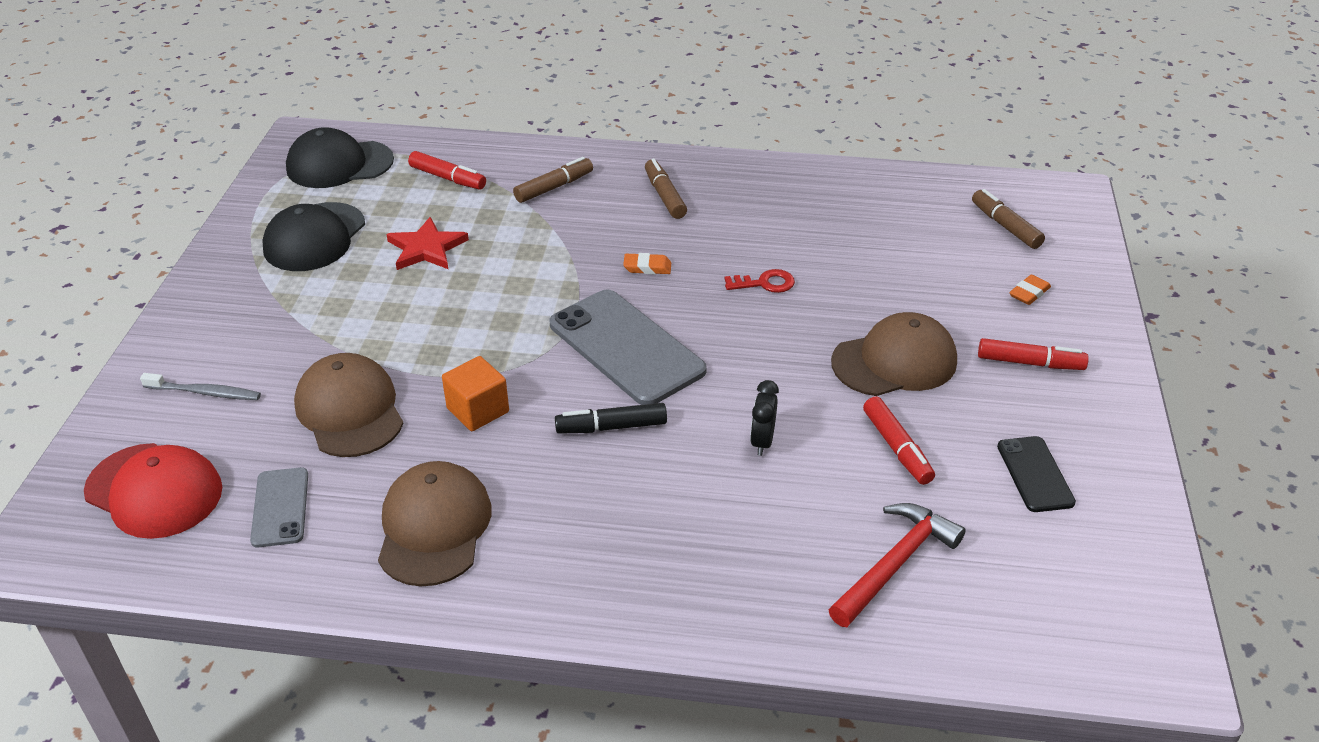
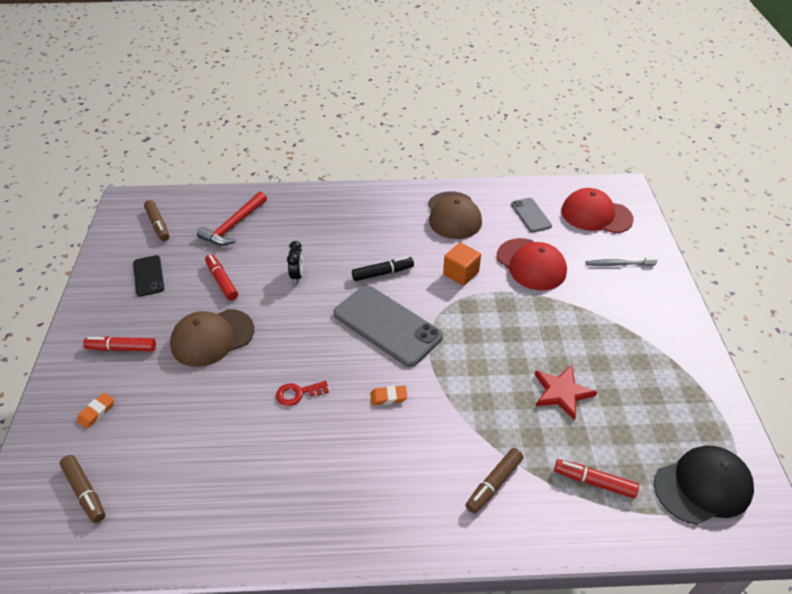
camera: 170 degrees right, 5 degrees up
black cap [262,202,365,271] -> none
brown cap [294,353,404,457] -> red cap [497,238,567,290]
brown marker [645,159,687,219] -> brown marker moved to [144,200,169,241]

